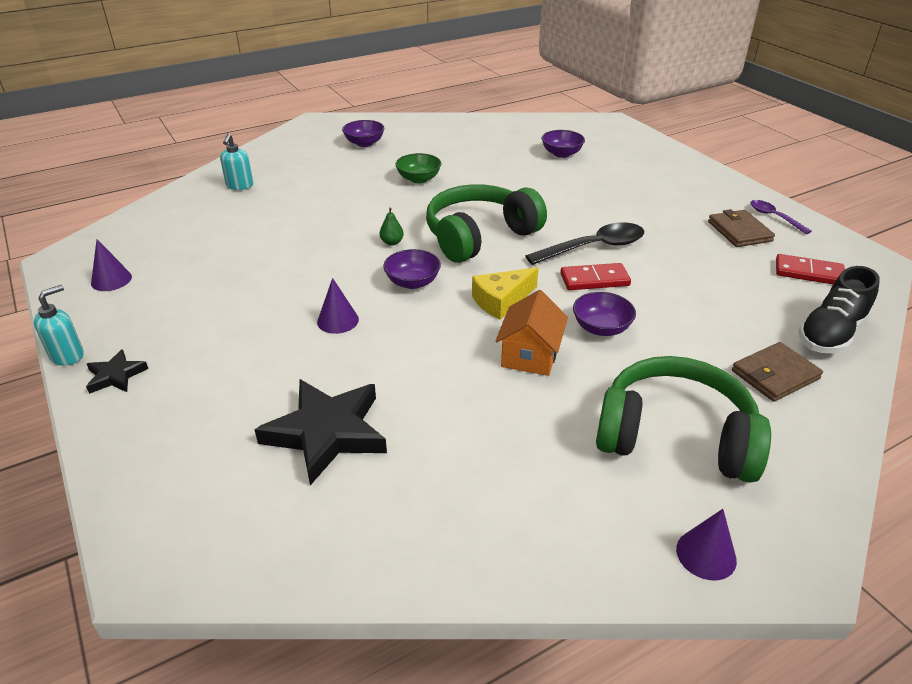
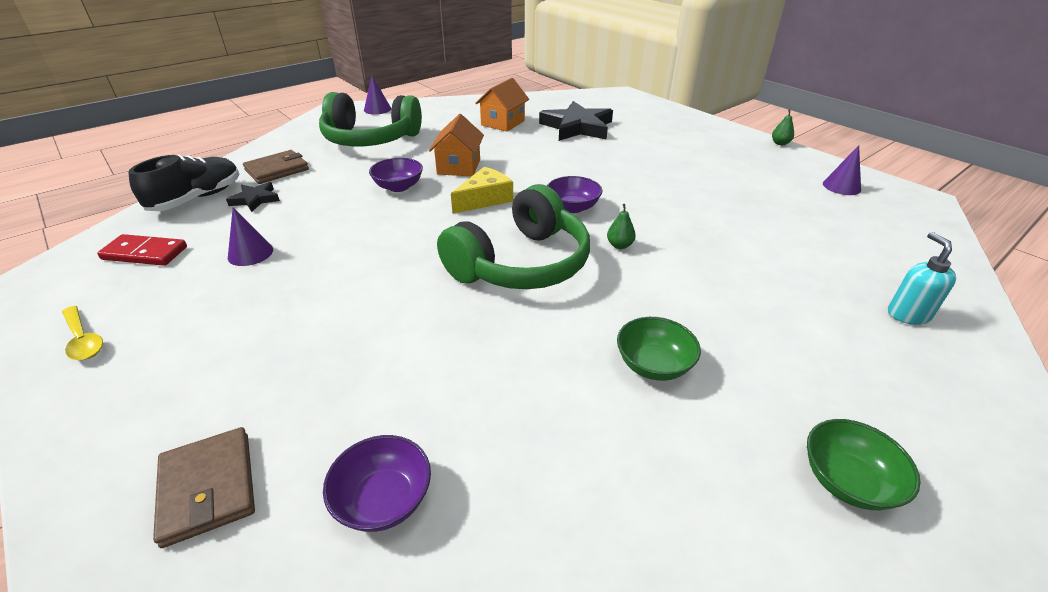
camera: 170 degrees right, 0 degrees up
turquoise soap dispenser [34,285,84,366] -> green pear [772,109,794,145]
black star [86,349,149,394] -> black star moved to [226,182,280,212]
purple cone [317,278,359,334] -> purple cone moved to [228,207,273,266]
purple bowl [342,120,384,147] -> green bowl [807,419,921,510]
black spoon [525,222,644,265] -> none
red domino [560,263,631,290] -> none
brown wallet [708,209,775,247] -> brown wallet moved to [153,427,255,548]
purple spoon [750,200,812,234] -> yellow spoon [62,306,103,360]
none -> orange house [475,78,529,132]

